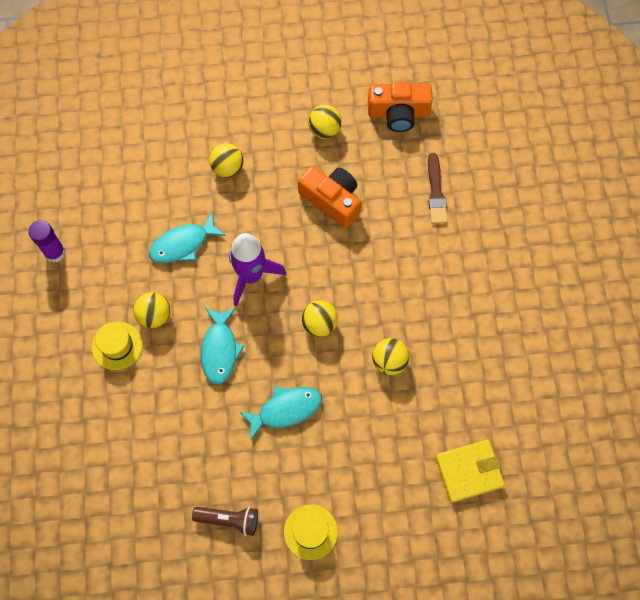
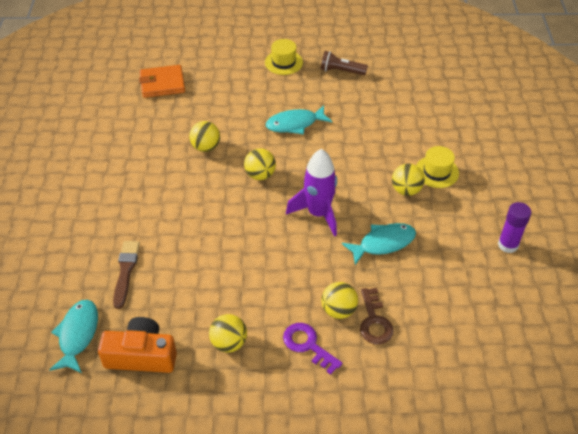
camera: 175 degrees left, 20 degrees down
turquoise fish [201,308,244,384] -> turquoise fish moved to [49,300,98,373]
orange camera [298,166,360,228] -> none
yellow wallet [435,439,505,503] -> orange wallet [139,65,185,98]
none -> purple key [283,323,342,375]
none -> brown key [360,288,394,345]

